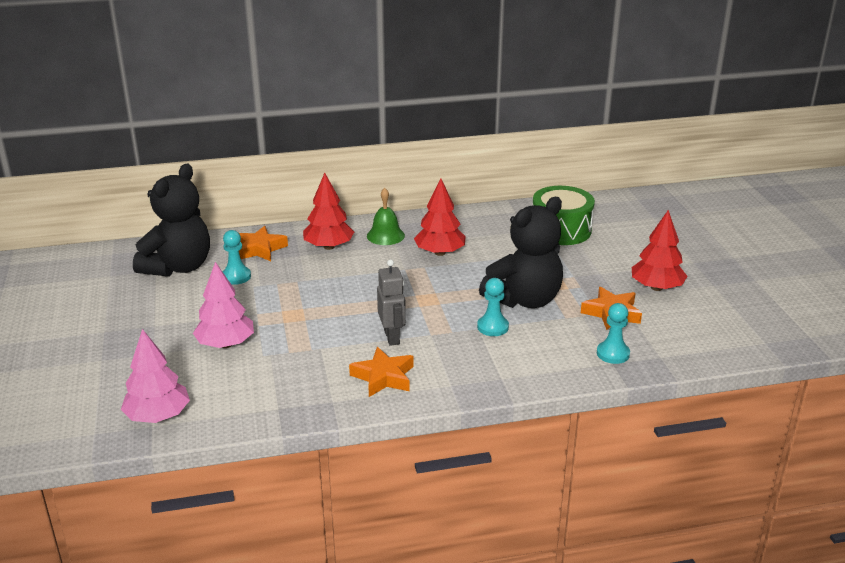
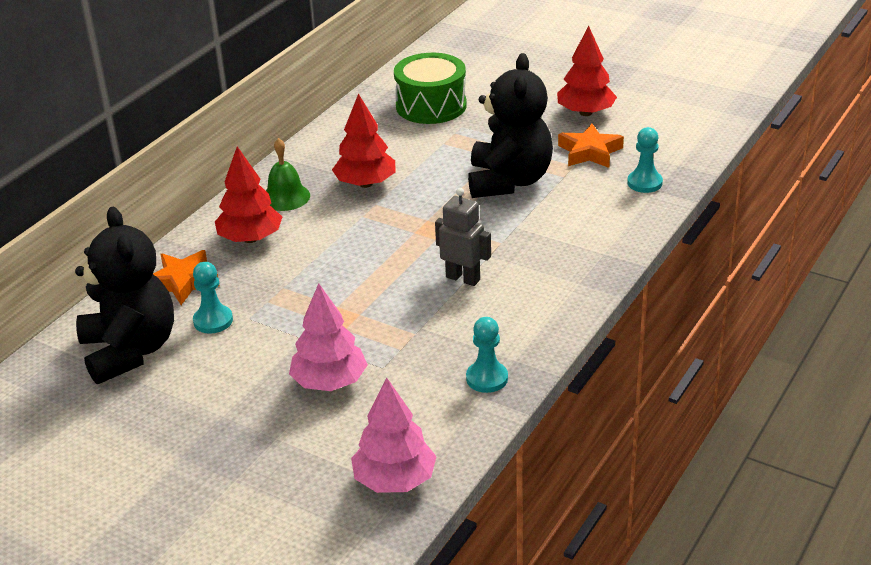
camera: 45 degrees left, 5 degrees up
orange star [349,347,414,397] -> none
turquoise pawn [477,278,509,336] -> turquoise pawn moved to [466,317,508,393]

